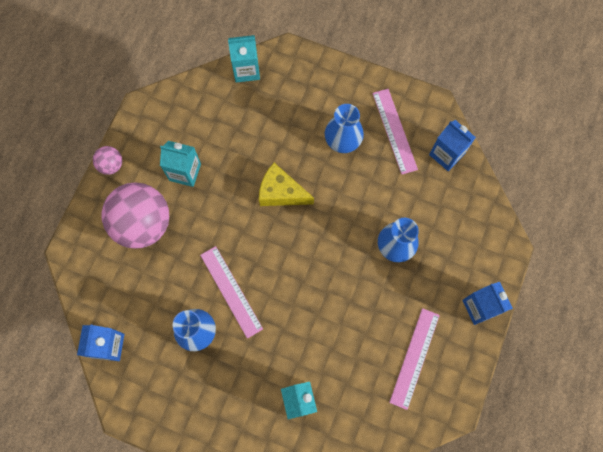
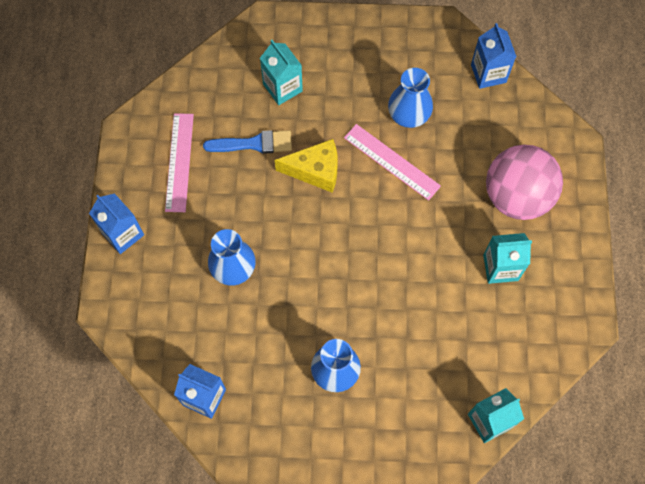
camera: 160 degrees right, 5 degrees down
pink ball [93,146,122,175] -> none
yellow cheese [259,163,314,206] -> yellow cheese moved to [275,139,338,193]
pink ruler [372,89,418,174] -> none
none -> blue brush [203,130,292,154]

